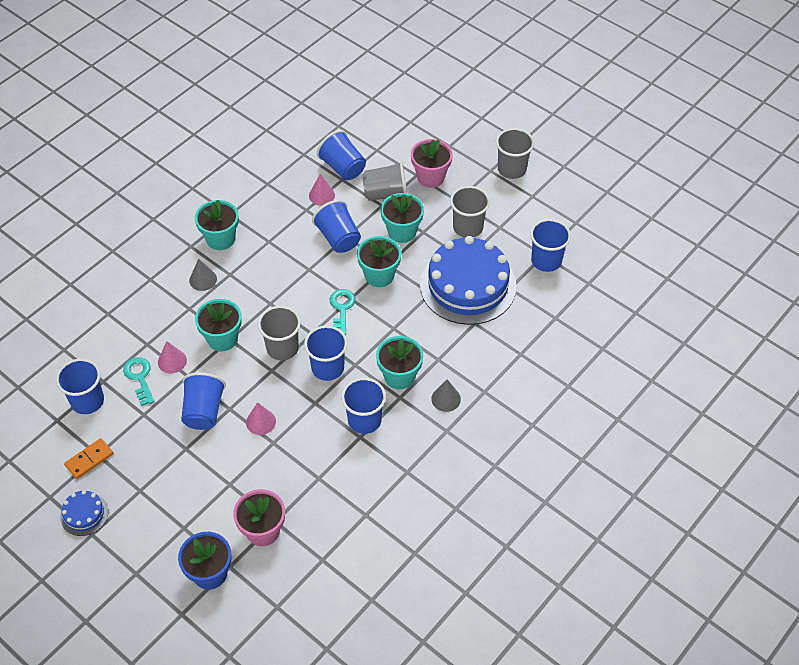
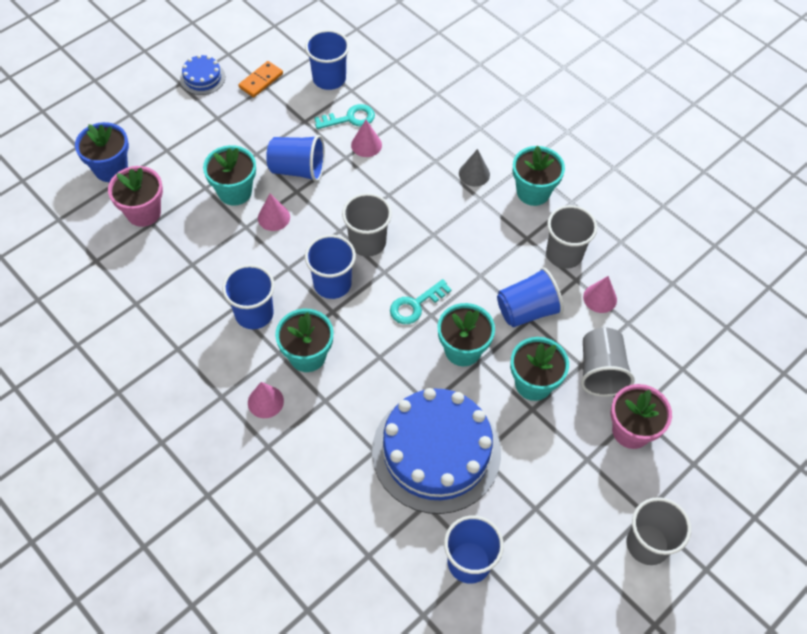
camera: 95 degrees right, 5 degrees up
orange domino [64,438,113,479] -> orange domino turned 75 degrees clockwise [238,61,283,97]
turquoise flower pot [195,299,242,351] -> turquoise flower pot moved to [203,145,256,206]
blue cup [317,130,366,180] -> none
turquoise key [330,289,356,335] -> turquoise key turned 135 degrees clockwise [390,279,452,324]
grey cone [431,379,461,412] -> pink cone [248,382,284,418]
grey cup [450,186,490,238] -> grey cup moved to [546,205,597,269]

